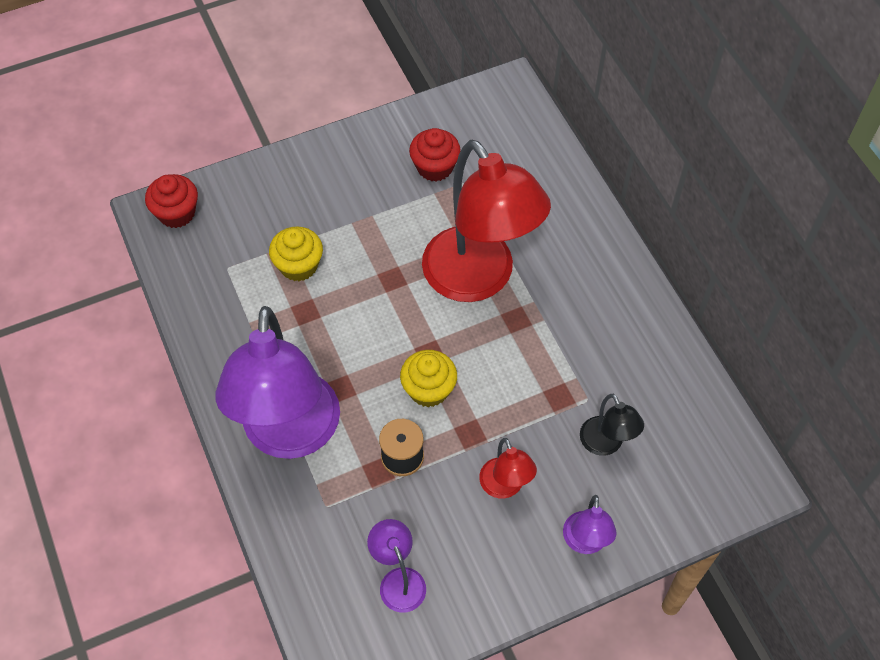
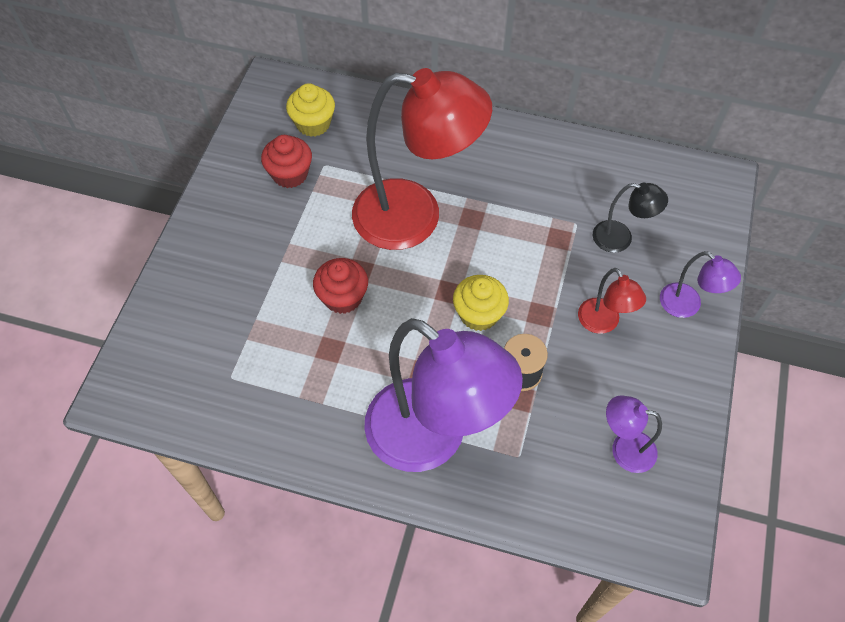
camera: 50 degrees left, 0 degrees up
red cupcake [145,174,198,228] -> red cupcake moved to [313,258,368,314]
yellow cupcake [269,226,323,281] -> yellow cupcake moved to [286,83,335,137]
red lamp [479,438,537,499] -> red lamp turned 45 degrees clockwise [578,268,646,334]

